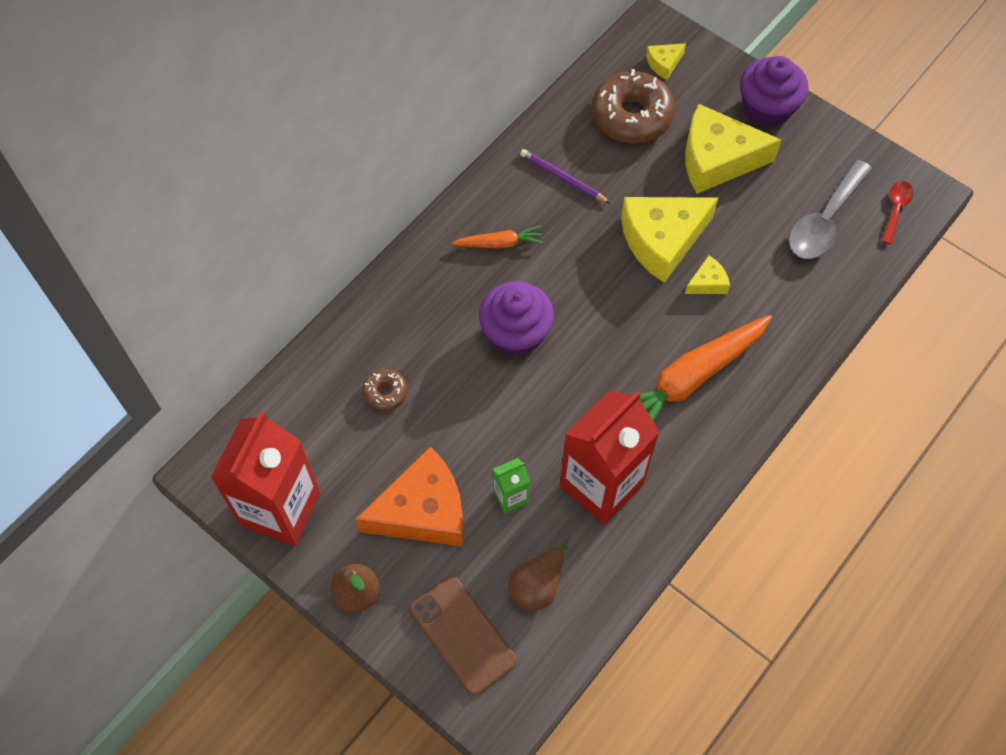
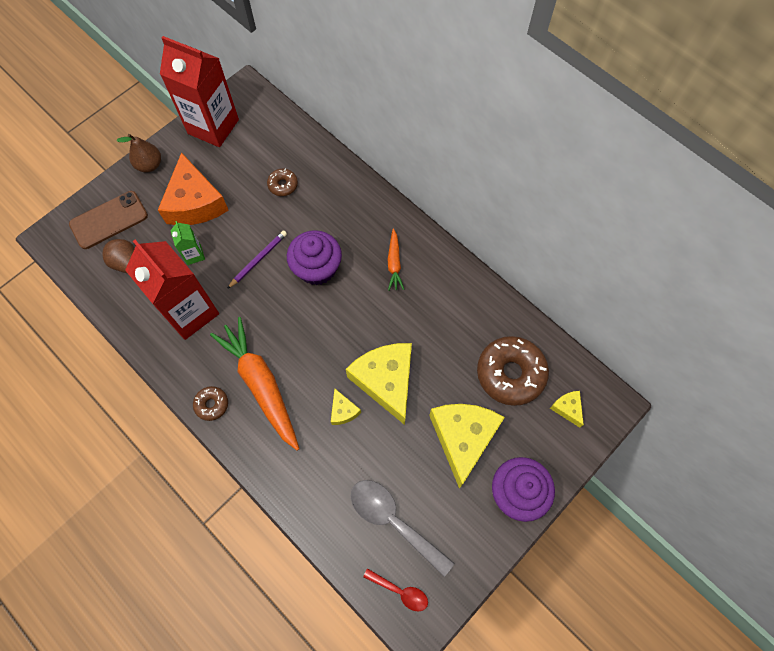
camera: 95 degrees right, 5 degrees up
purple pencil [520,149,611,204] -> purple pencil moved to [227,230,287,289]
none -> brown donut [193,386,228,421]

